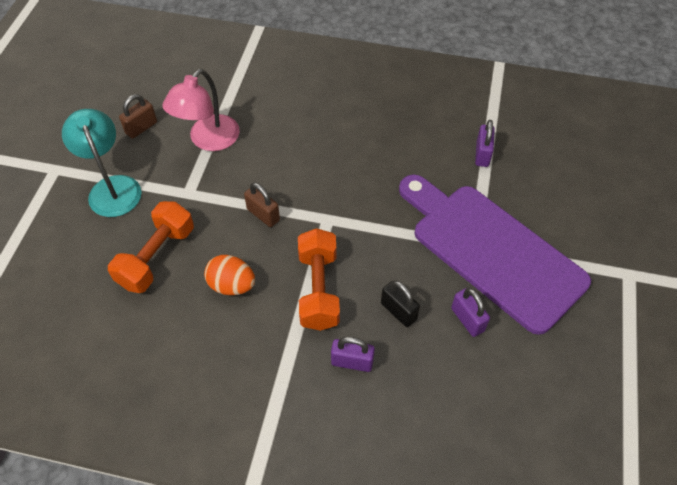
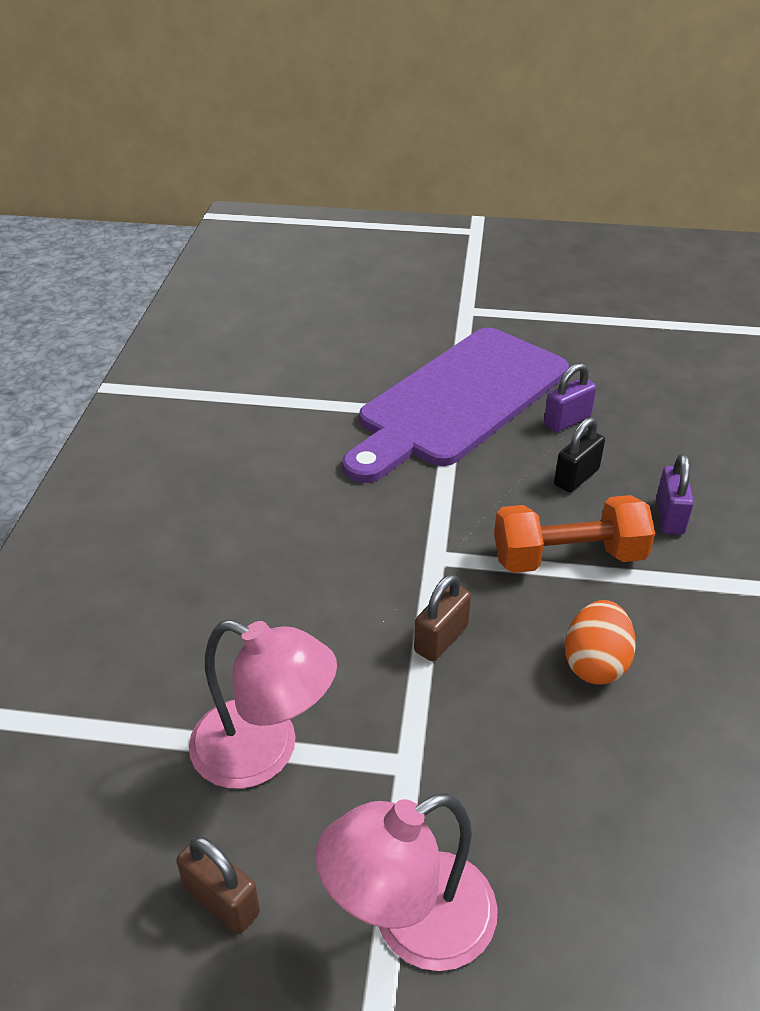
camera: 95 degrees left, 15 degrees down
turquoise lamp [62,109,141,217] -> pink lamp [315,793,498,971]
orange dumbbell [108,201,194,293] -> none
purple padlock [475,120,495,167] -> none

